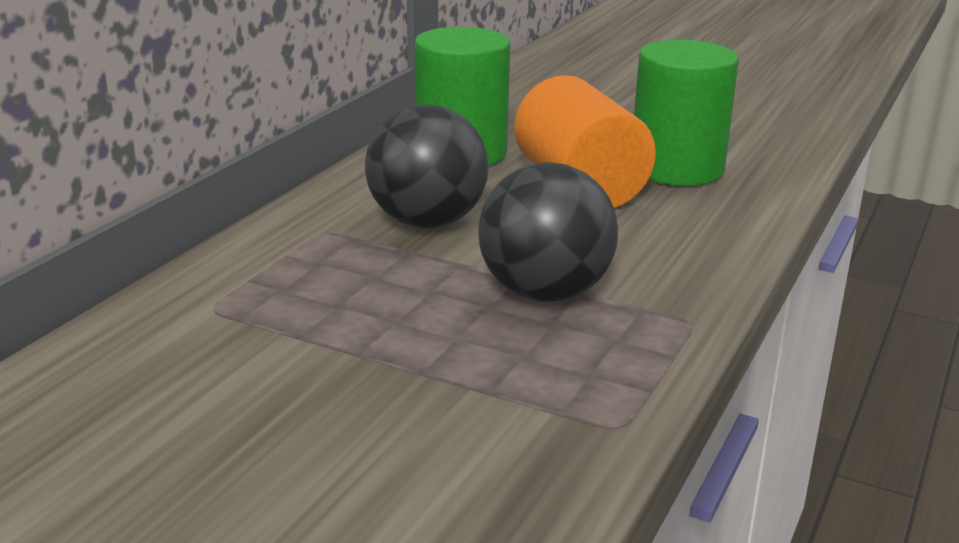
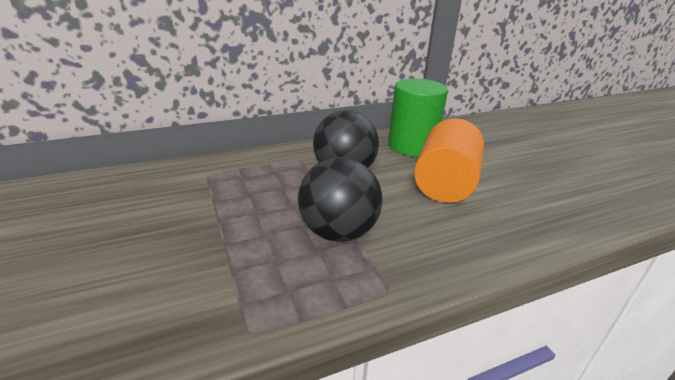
camera: 40 degrees right, 5 degrees up
green cylinder [634,40,739,186] -> none

